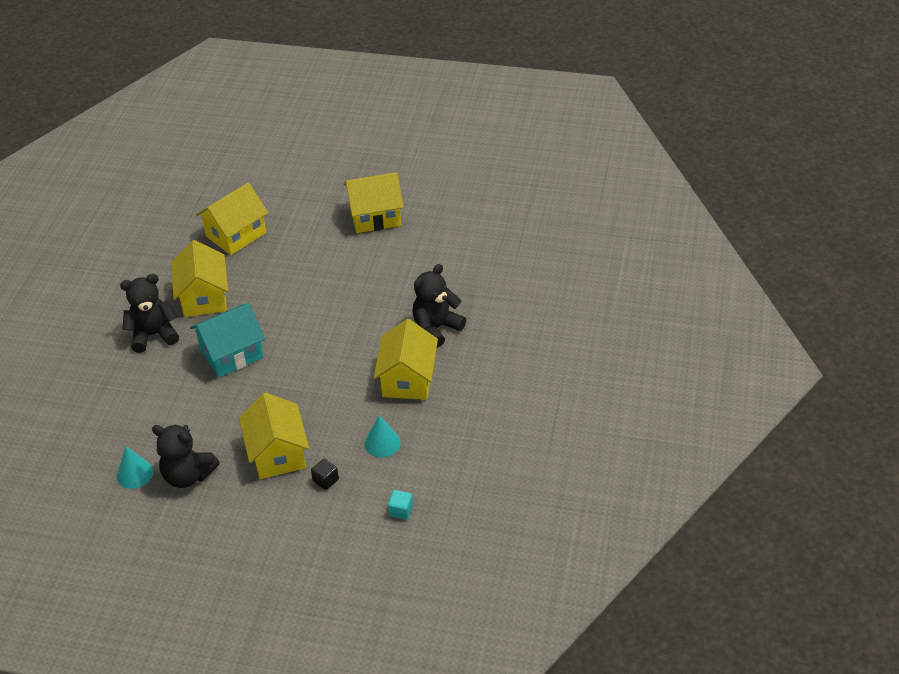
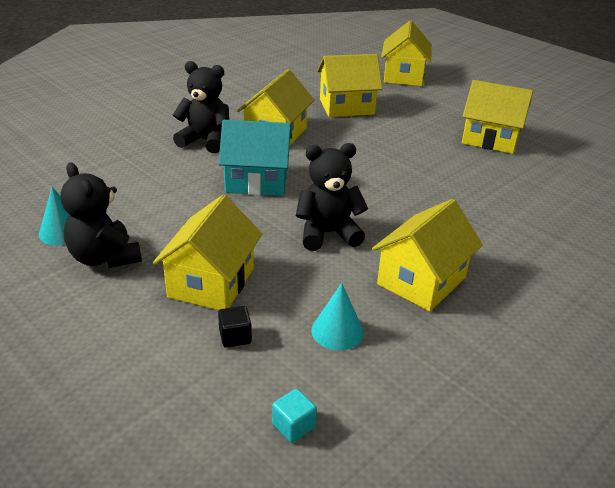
camera: 30 degrees right, 10 degrees down
black teddy bear [412,264,466,348] -> black teddy bear moved to [296,143,368,251]
none -> yellow house [381,21,432,86]

